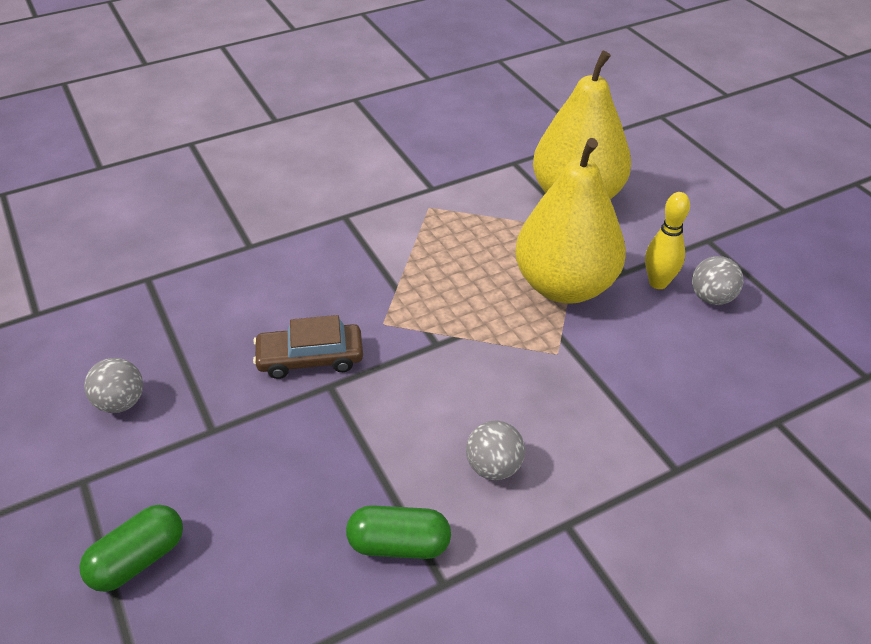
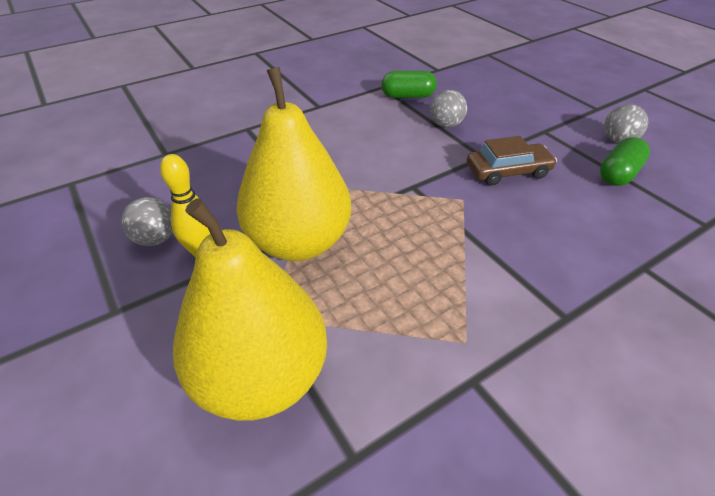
camera: 175 degrees right, 0 degrees up
green capsule [79,505,183,592] -> green capsule moved to [600,137,650,186]
grey ball [466,421,525,480] -> grey ball moved to [430,90,467,128]

